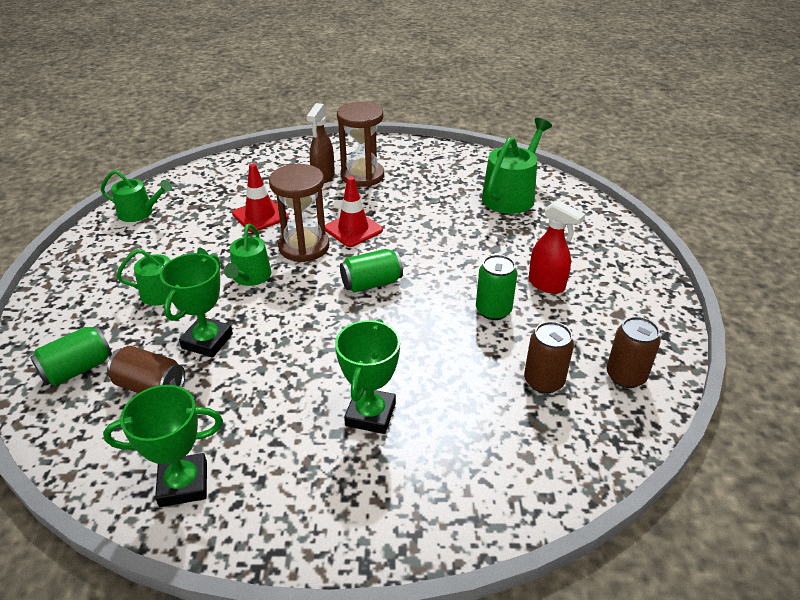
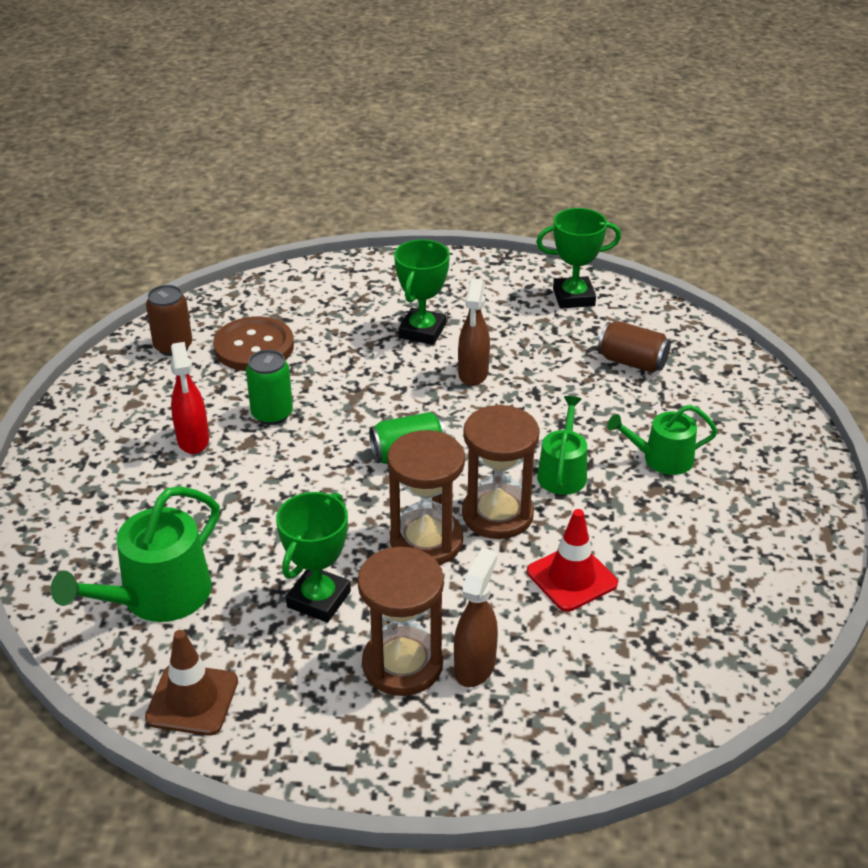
camera: 175 degrees left, 0 degrees up
green can [30,326,112,386] -> none
green watering can [101,170,172,222] -> none
green trophy [160,253,233,358] -> green trophy moved to [276,492,351,623]
red traffic cone [325,176,383,247] -> brown hourglass [387,430,465,565]
brown can [524,321,574,394] -> brown button [213,316,294,371]
red spray bottle [529,200,585,294] -> red spray bottle turned 150 degrees counterclockwise [170,342,209,454]
none -> brown traffic cone [145,630,238,736]
none -> brown spray bottle [458,279,490,386]

